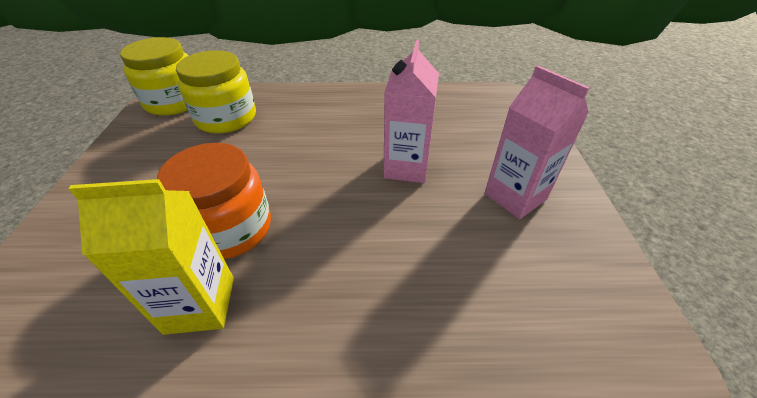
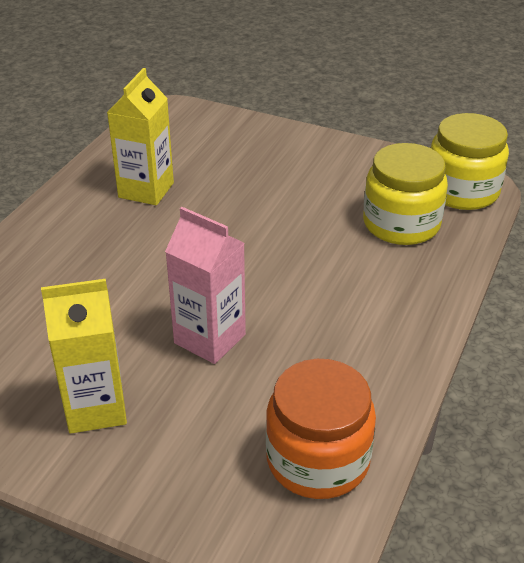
camera: 115 degrees right, 5 degrees down
orange jar [157,143,271,259] -> orange jar moved to [266,359,376,499]
pink carton [484,65,590,219] -> yellow carton [41,279,127,434]

